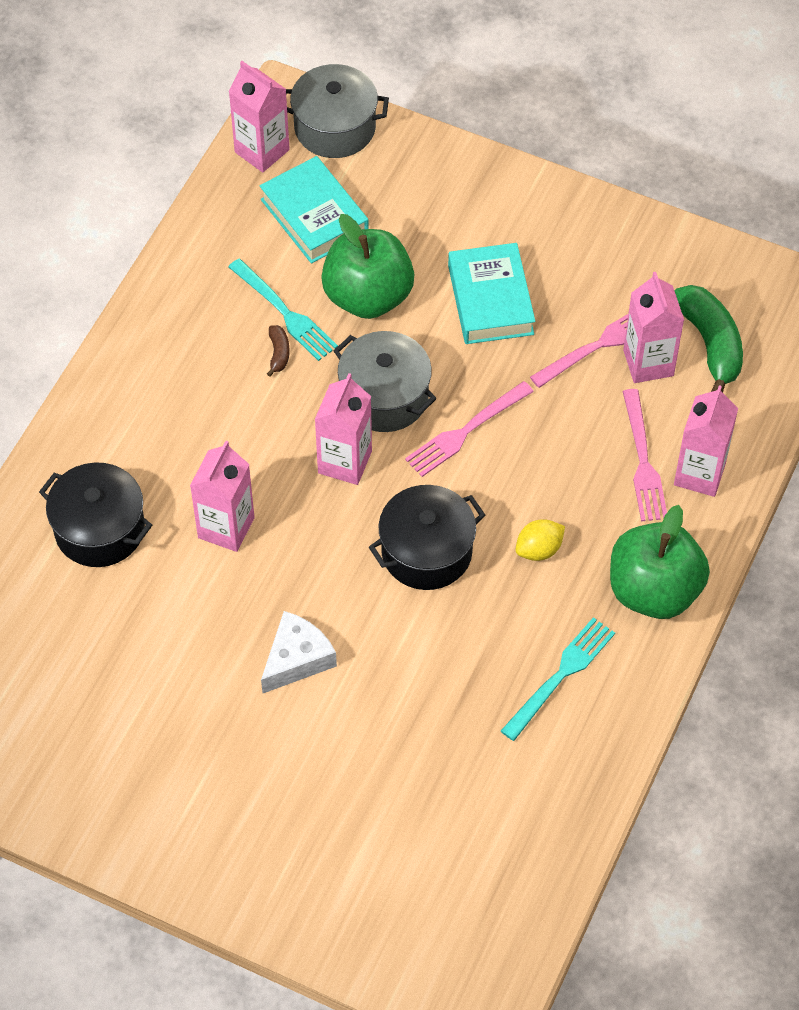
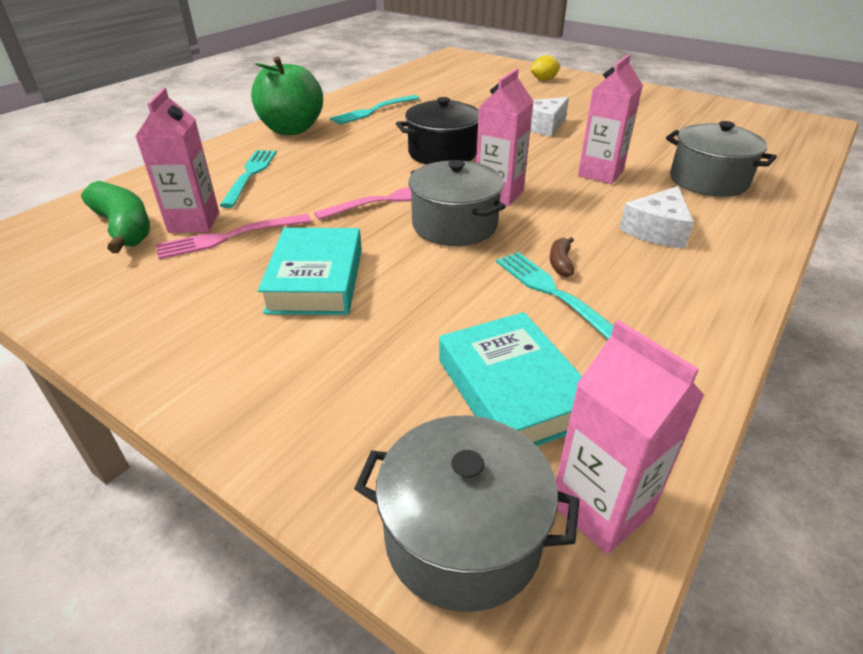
camera: 170 degrees left, 20 degrees down
black pot [39,463,152,567] -> grey pot [666,121,777,197]
green apple [321,214,414,319] -> none
yellow lemon [516,519,565,561] -> yellow lemon moved to [530,55,560,81]
pink fork [623,389,667,521] -> turquoise fork [220,150,277,208]
pink carton [674,385,738,497] -> none
green banana [675,285,743,392] -> green banana turned 150 degrees clockwise [81,181,150,253]
none -> white cheese [619,186,694,249]

